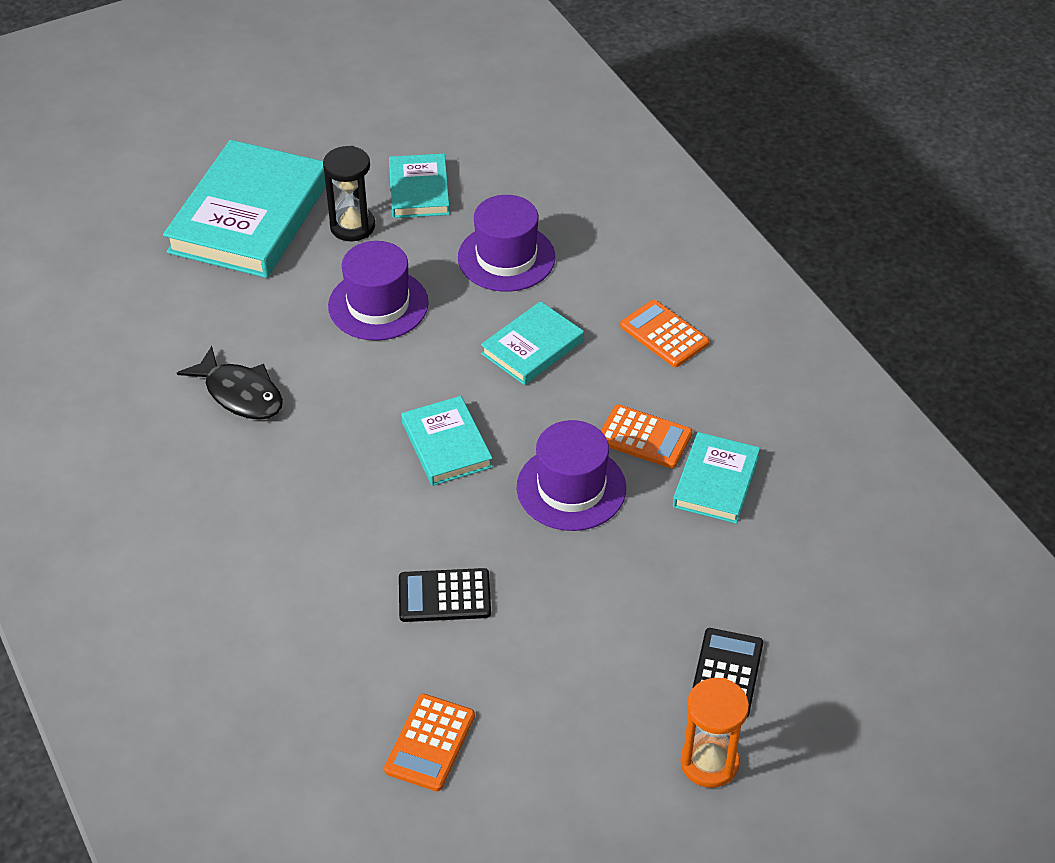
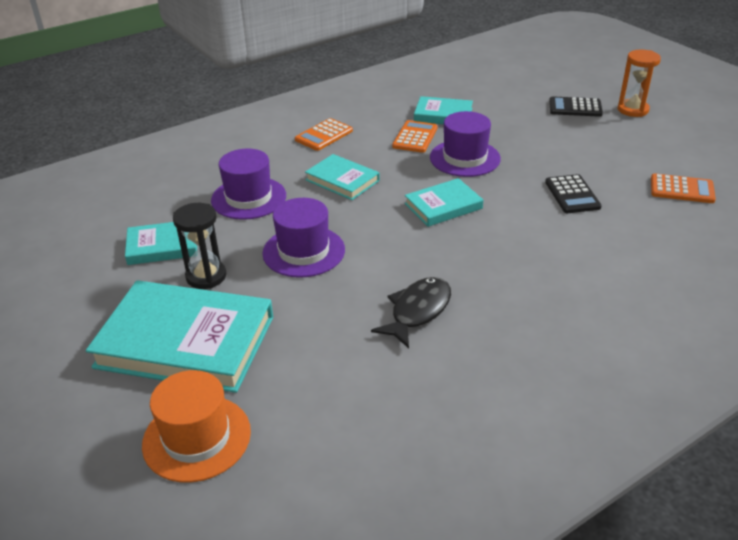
camera: 95 degrees left, 10 degrees down
none -> orange hat [142,370,251,483]

